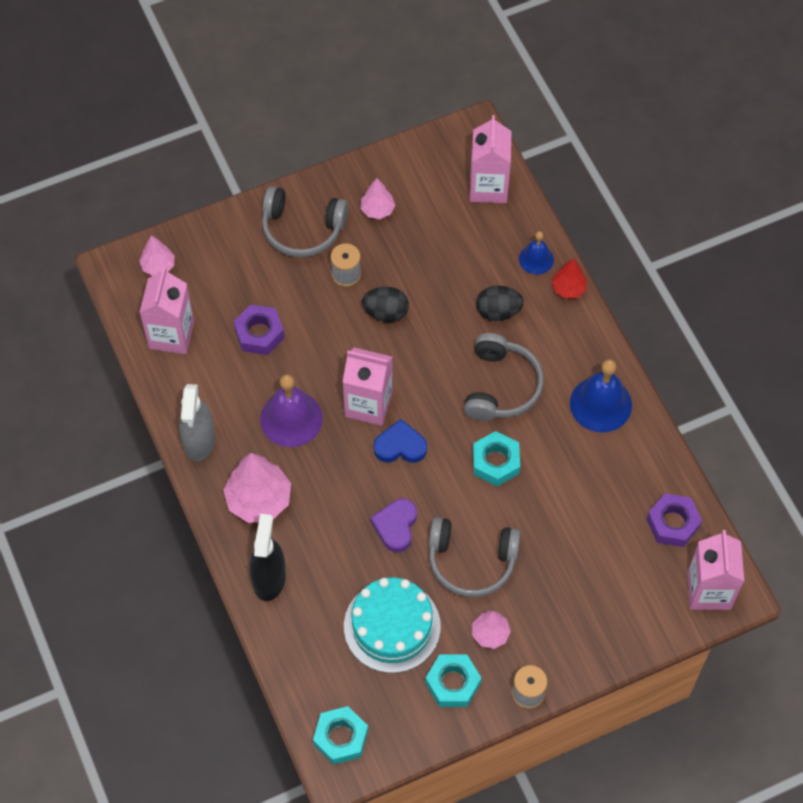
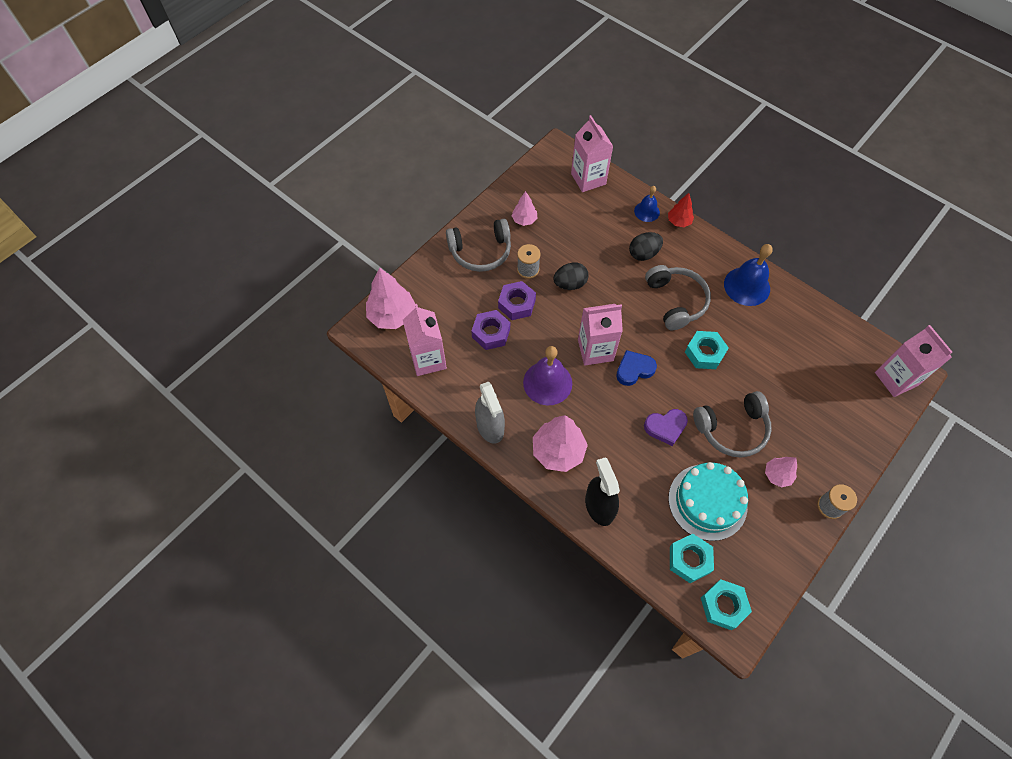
camera: 25 degrees left, 0 degrees up
pink tree [139,235,174,276] -> pink tree [366,267,415,329], size x1.79
purple heart [370,499,417,552] -> purple heart turned 90 degrees counterclockwise [644,409,688,446]
turquoise nut [425,655,481,707] -> turquoise nut moved to [670,534,714,583]
purple nut [647,493,702,547] -> purple nut moved to [498,281,536,320]

